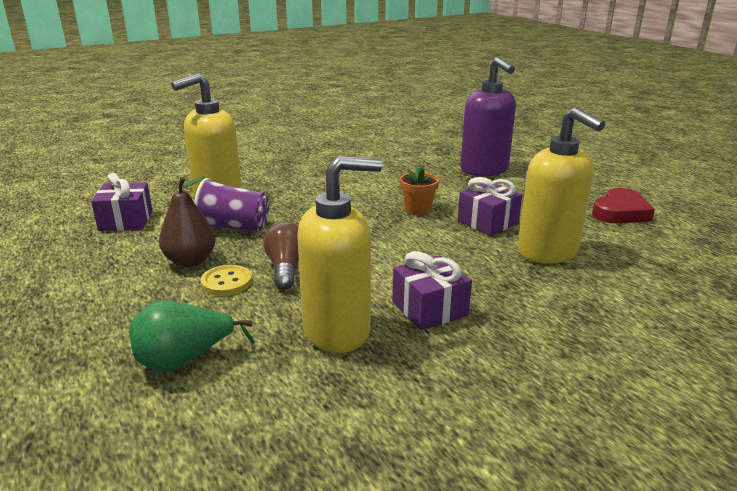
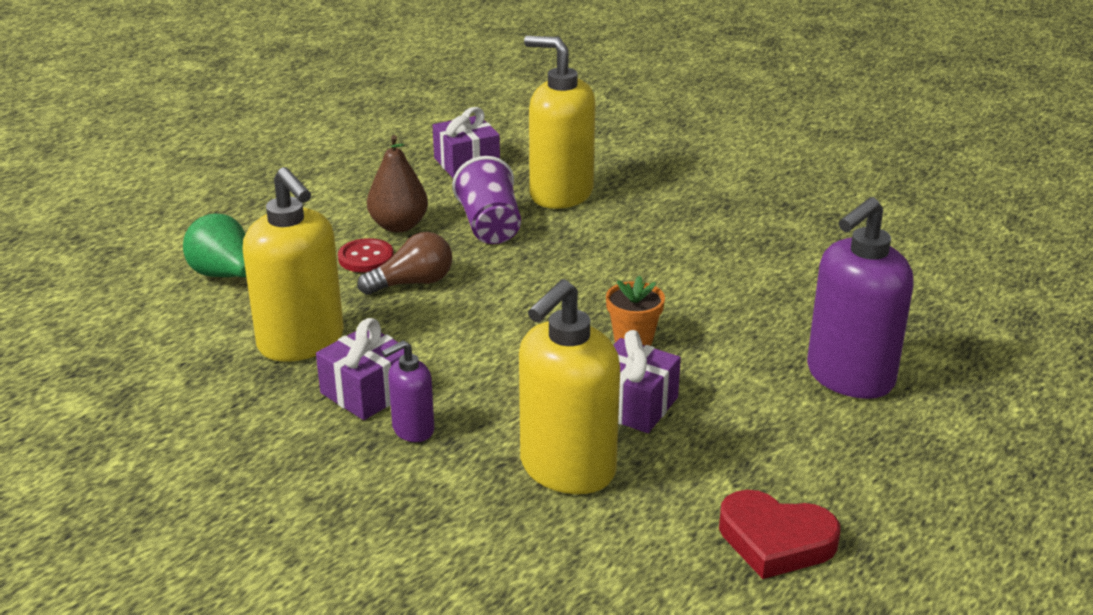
camera: 70 degrees right, 5 degrees up
yellow button [201,265,252,296] -> red button [338,238,394,272]
none -> purple soap dispenser [382,340,435,442]

